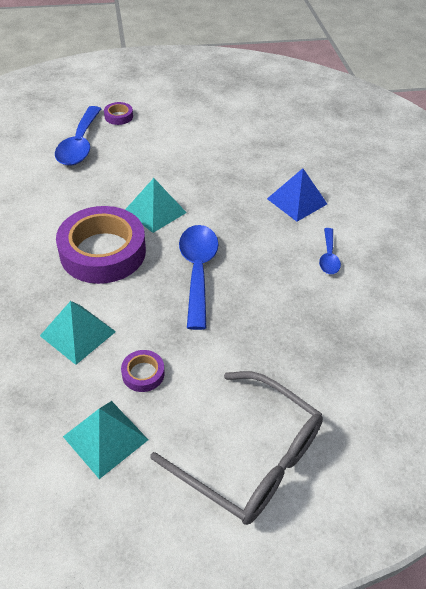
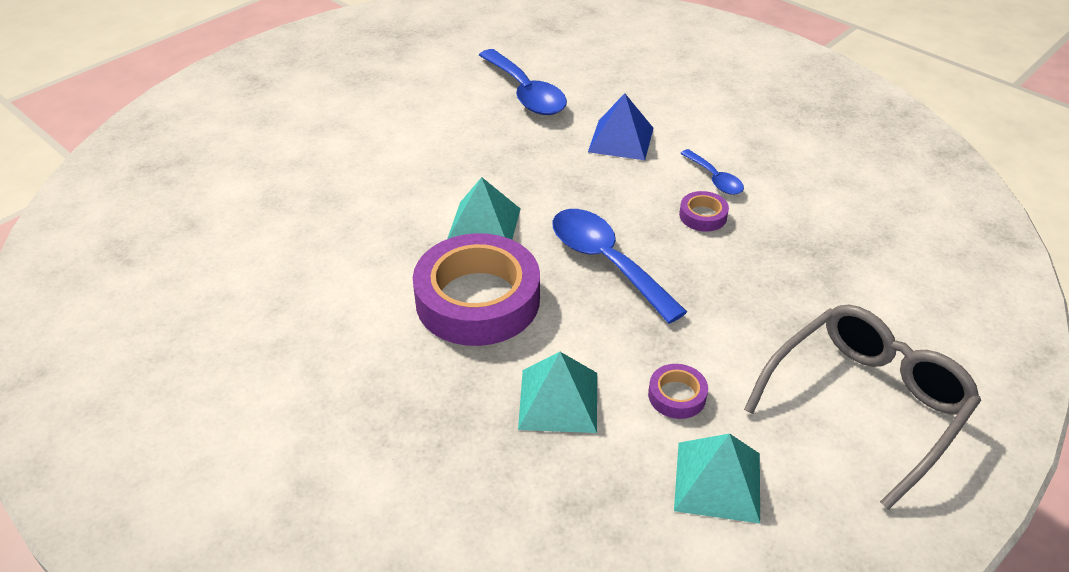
camera: 35 degrees left, 5 degrees down
blue spoon [55,106,101,166] -> blue spoon moved to [479,49,567,115]
purple tape [104,102,133,125] -> purple tape moved to [679,191,729,232]
grey glasses [150,371,323,525] -> grey glasses turned 45 degrees counterclockwise [744,305,981,510]

